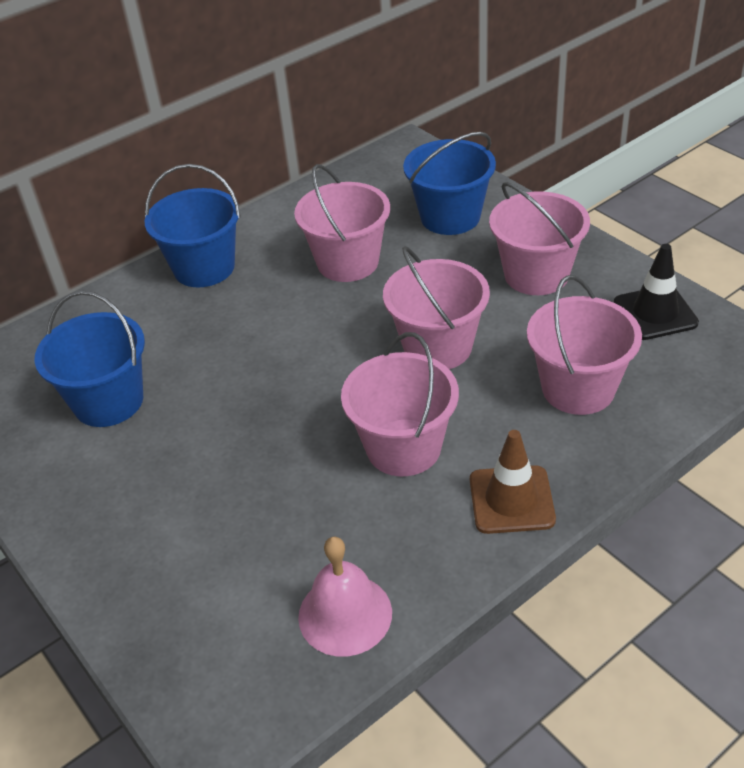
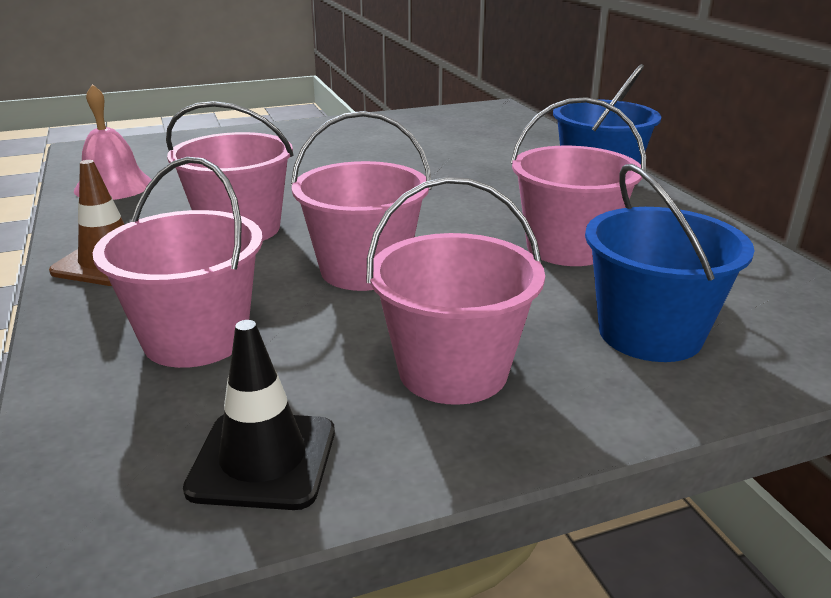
camera: 105 degrees right, 15 degrees down
blue bucket [35,291,145,427] -> none

